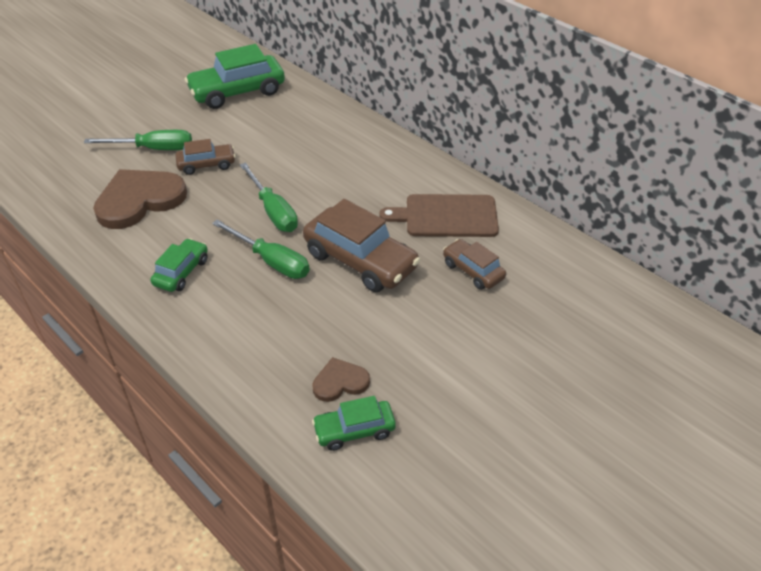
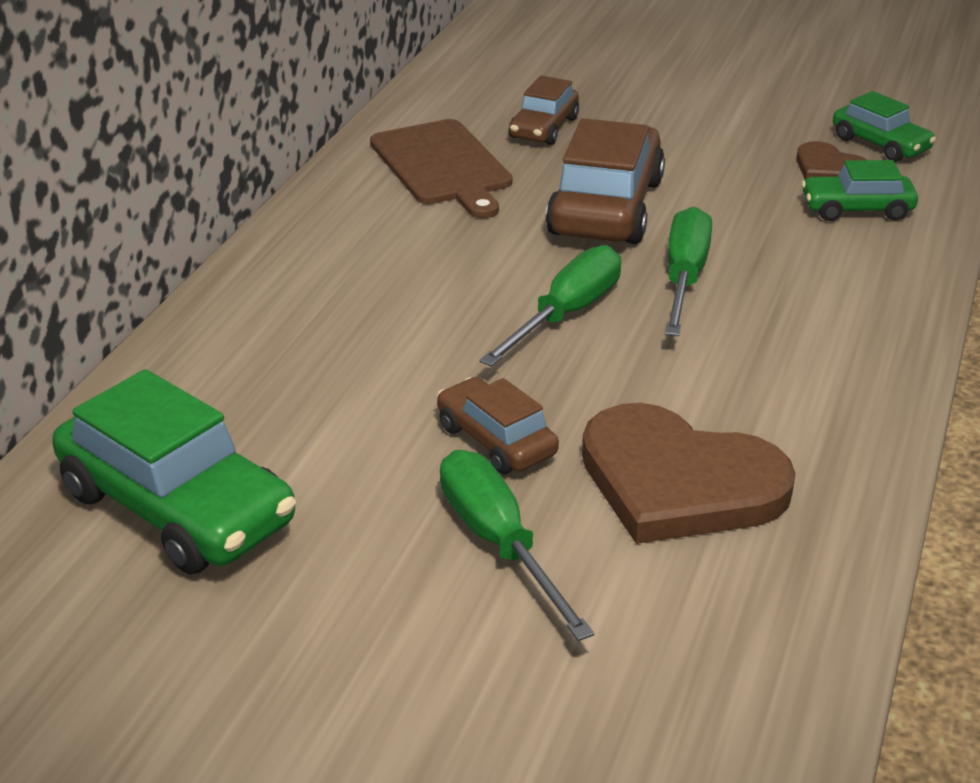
camera: 115 degrees left, 10 degrees down
green car [151,238,208,292] -> green car moved to [801,160,918,221]

